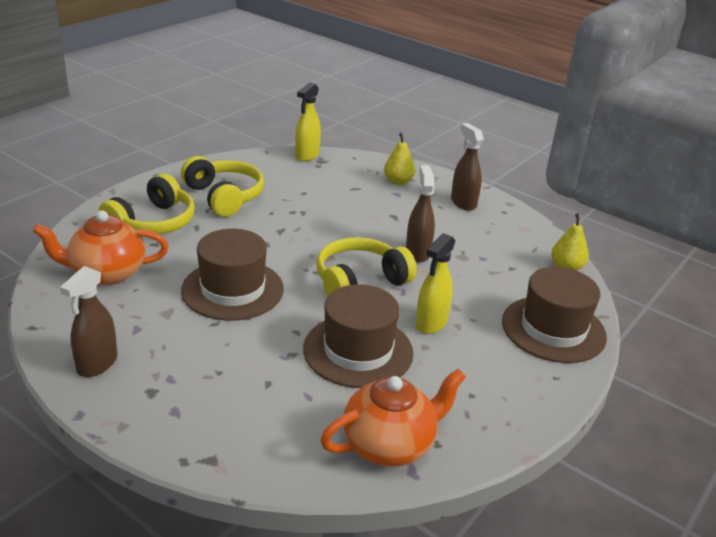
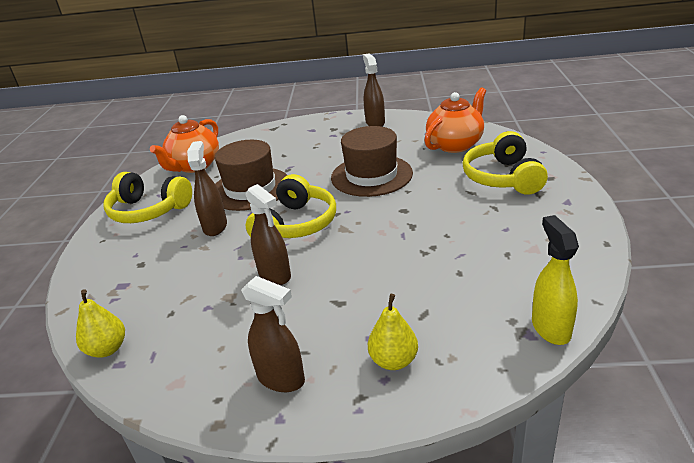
camera: 150 degrees right, 0 degrees up
yellow headphones [181,156,264,217] -> yellow headphones moved to [103,172,192,223]
yellow spray bottle [415,233,456,334] -> brown spray bottle [187,141,227,236]
brown hat [502,267,607,363] -> none

